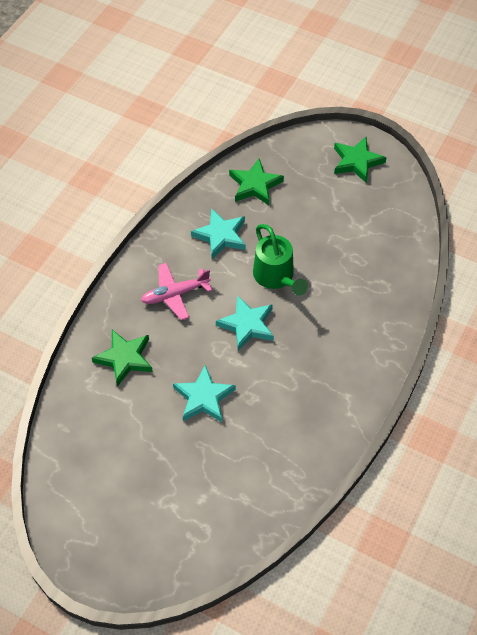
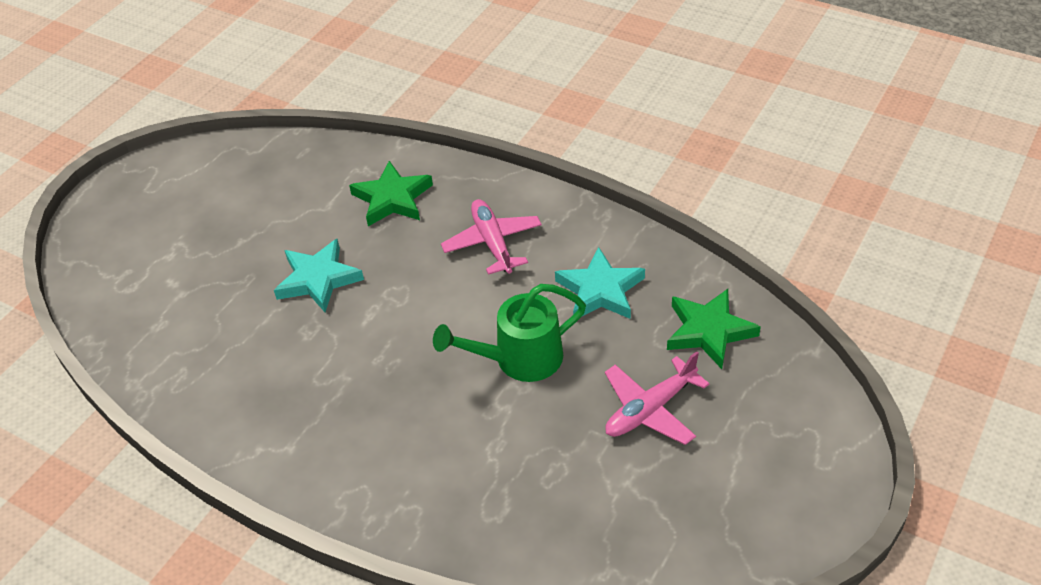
camera: 95 degrees right, 10 degrees down
turquoise star [216,295,274,351] -> none
green star [334,137,387,183] -> none
none -> pink plane [605,351,709,445]

